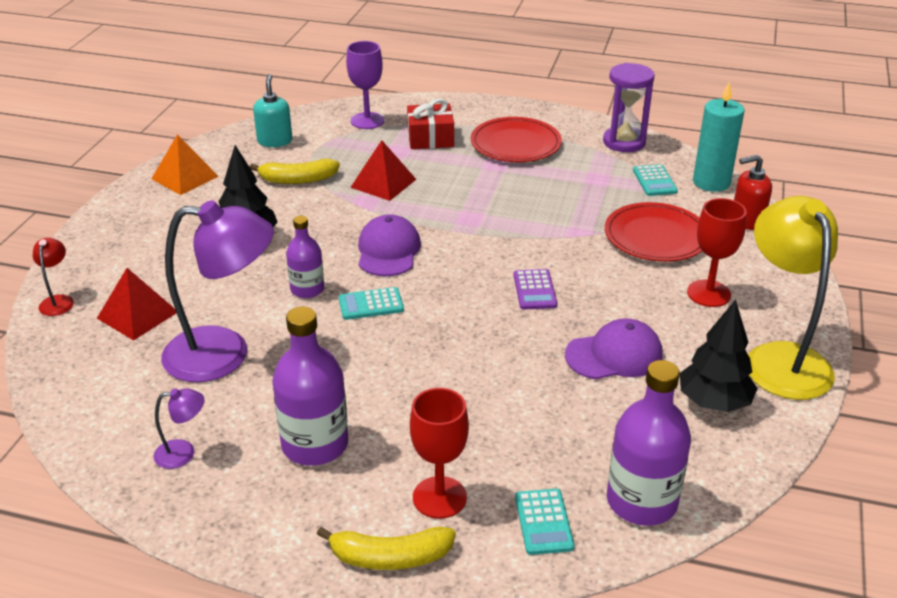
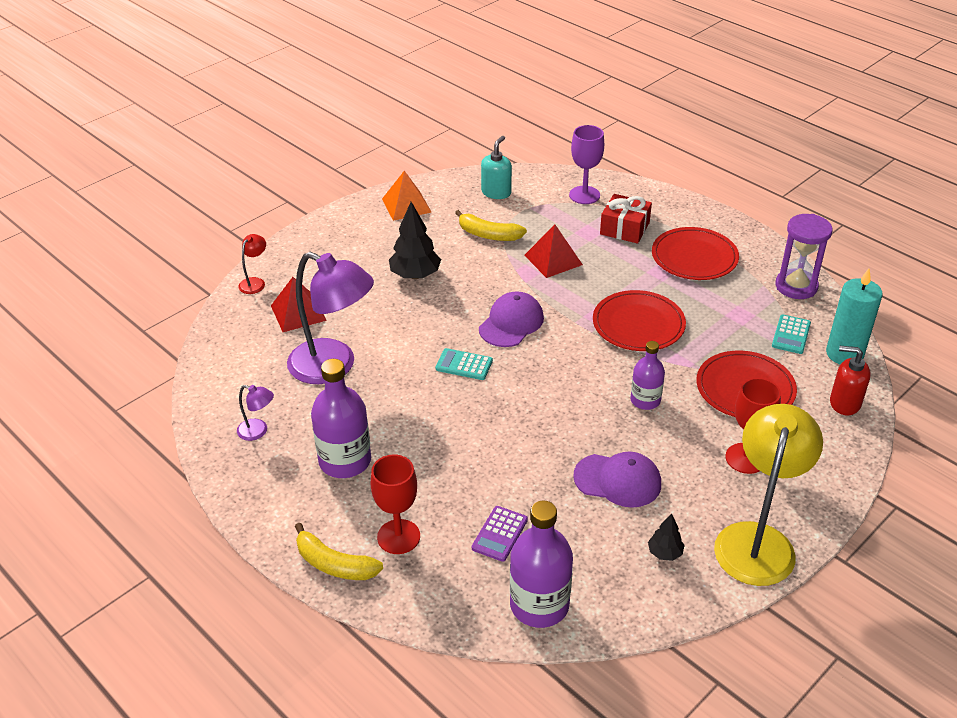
camera: 30 degrees right, 5 degrees up
purple bottle [286,216,324,298] -> purple bottle moved to [630,341,665,410]
purple calculator [513,269,557,310] -> purple calculator moved to [472,506,528,562]
turquoise calculator [515,489,574,555] -> none
black tree [680,299,758,412] -> black tree [648,513,685,561], size x0.53
none -> red plate [593,290,686,351]

